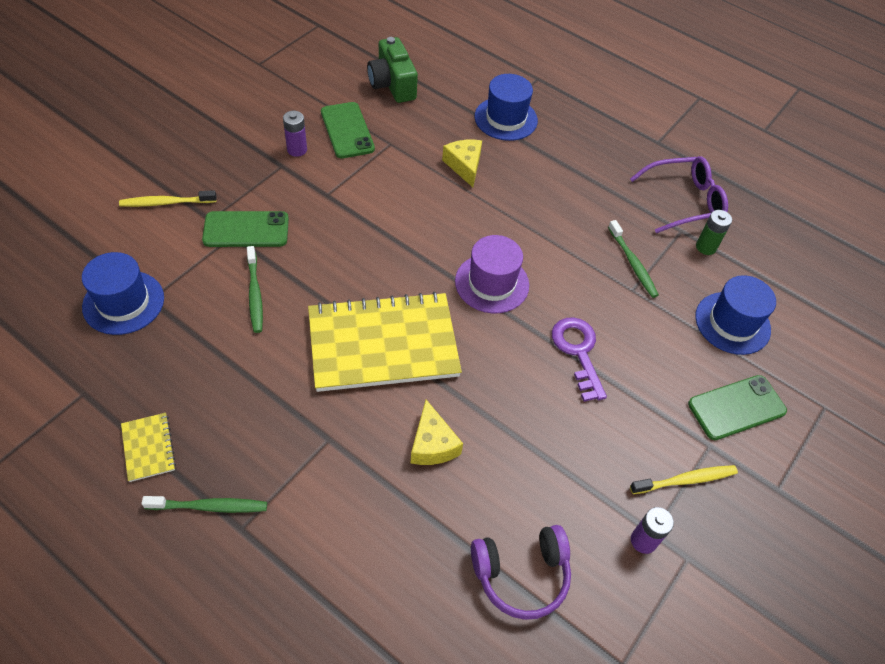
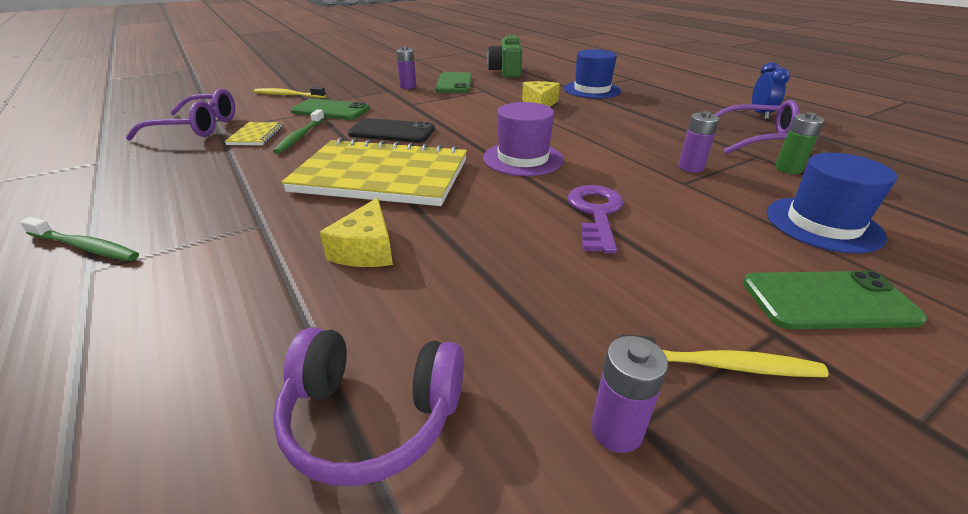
camera: 25 degrees right, 20 degrees down
blue hat [82,252,164,335] -> purple glasses [126,88,235,141]
yellow notebook [121,413,176,482] -> yellow notebook moved to [224,122,283,145]
green toothbrush [608,220,659,298] -> purple battery [678,111,719,173]
none -> black phone [348,118,435,143]
none -> blue clock [752,62,790,119]

